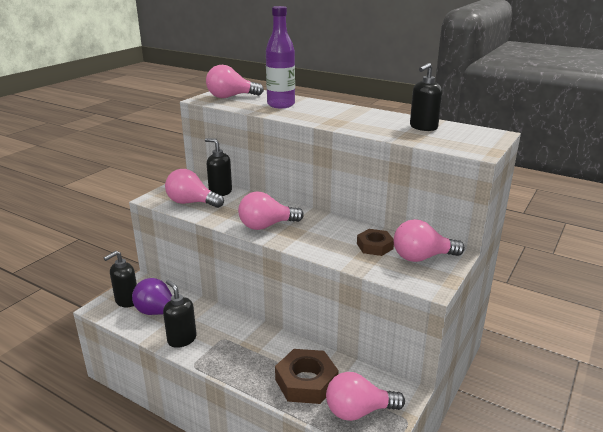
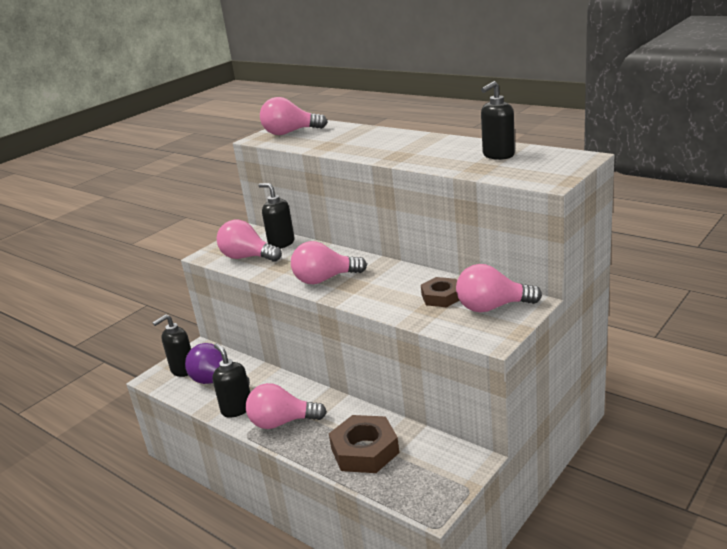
camera: 10 degrees right, 0 degrees up
purple bottle [266,6,295,108] -> none
pink light bulb [326,372,405,421] -> pink light bulb moved to [246,383,327,429]

